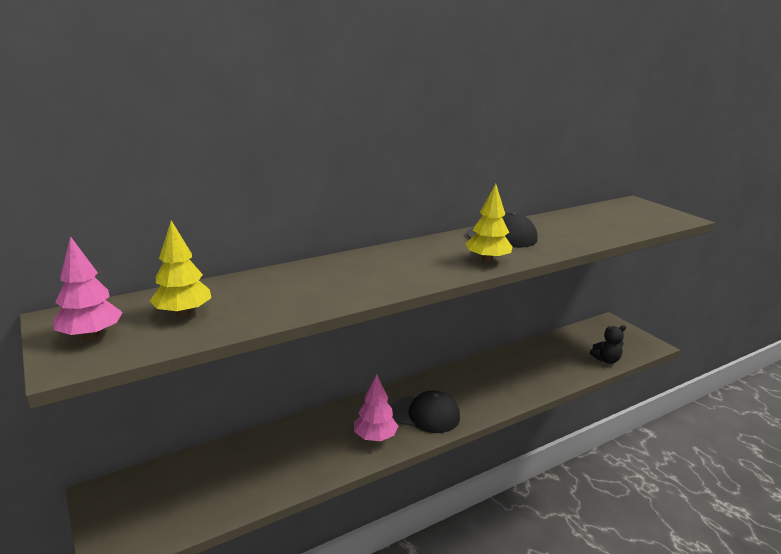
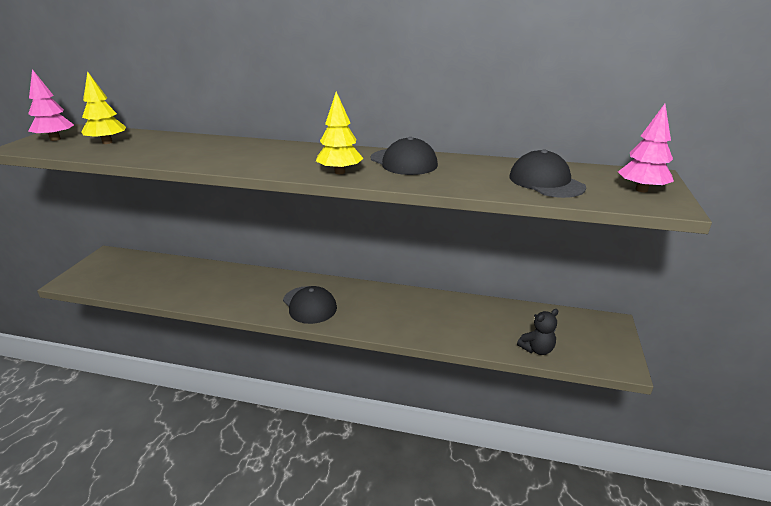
camera: 45 degrees right, 5 degrees up
pink tree [354,374,398,441] -> pink tree moved to [618,104,674,192]
black teddy bear [590,325,626,364] -> black teddy bear turned 60 degrees counterclockwise [517,309,558,355]
none -> black cap [510,149,586,198]

